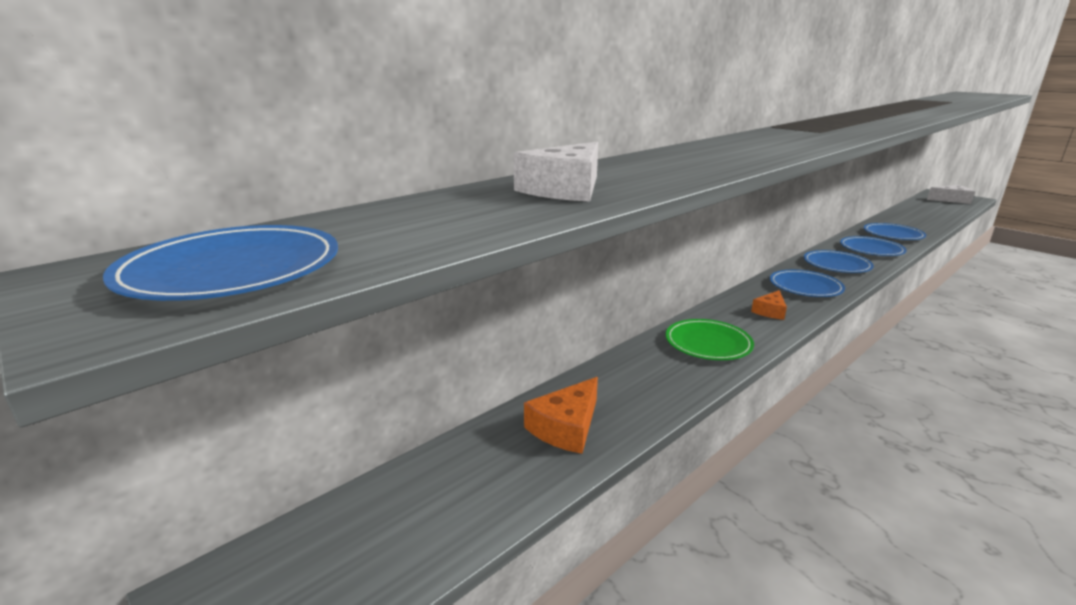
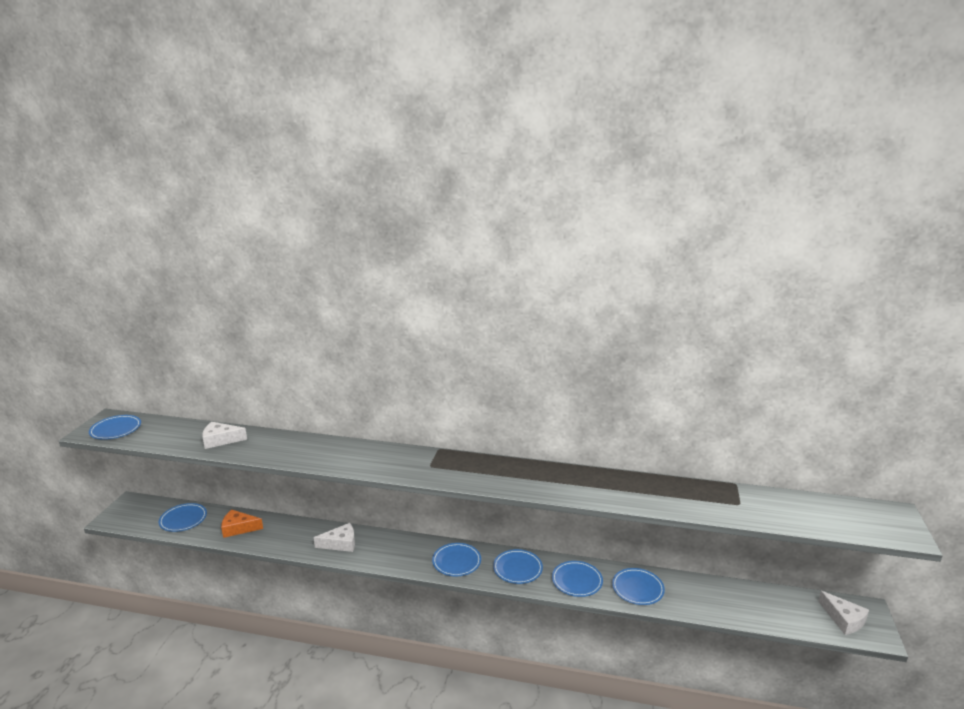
camera: 55 degrees right, 0 degrees up
green plate [666,319,754,360] -> white cheese [314,523,355,552]
orange cheese [751,290,787,320] -> none
none -> blue plate [159,503,207,532]

